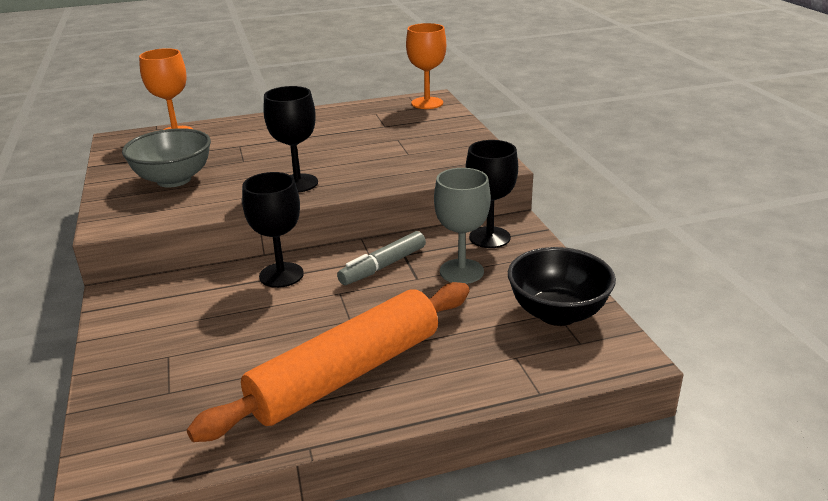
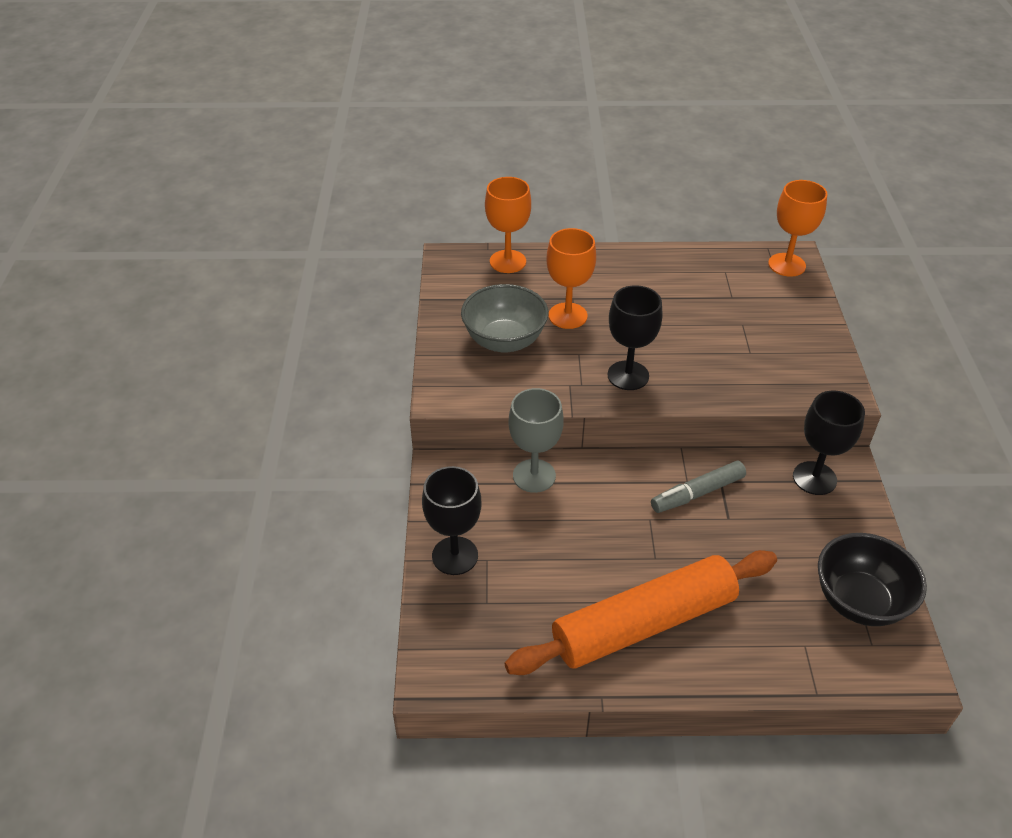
camera: 15 degrees right, 15 degrees up
black goblet [242,172,304,288] -> black goblet moved to [422,466,482,575]
grey goblet [434,168,491,284] -> grey goblet moved to [509,388,564,493]
none -> orange goblet [547,228,596,329]

